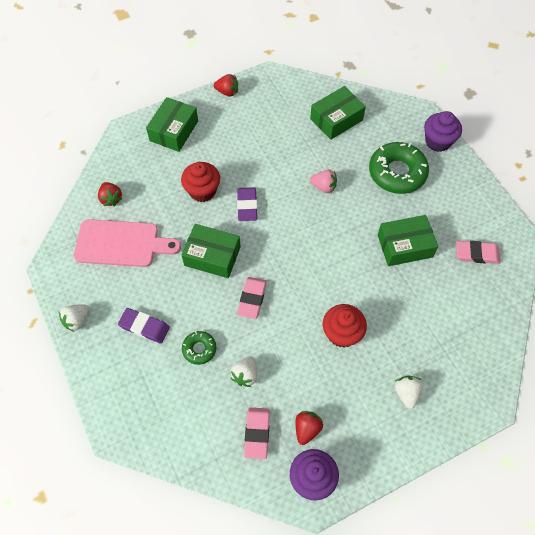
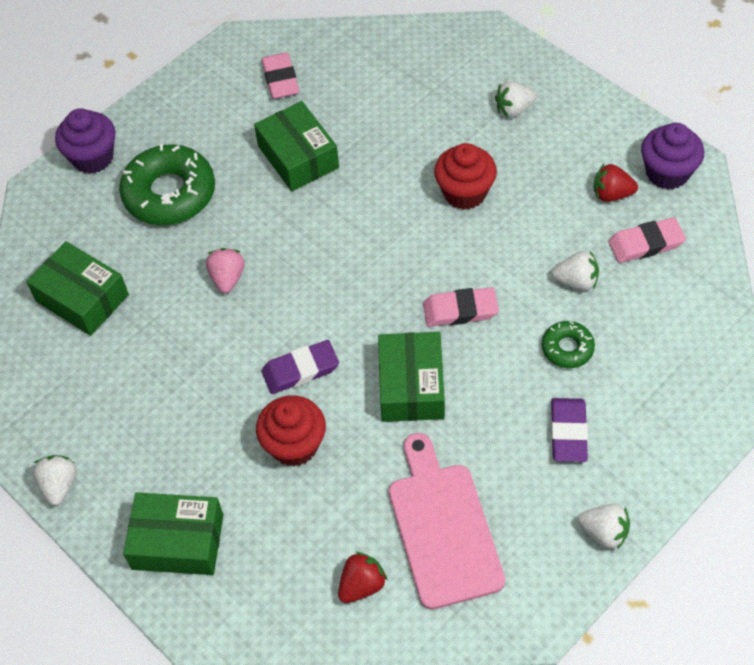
camera: 105 degrees left, 5 degrees down
red strawberry [214,74,238,96] -> white strawberry [32,455,76,505]

